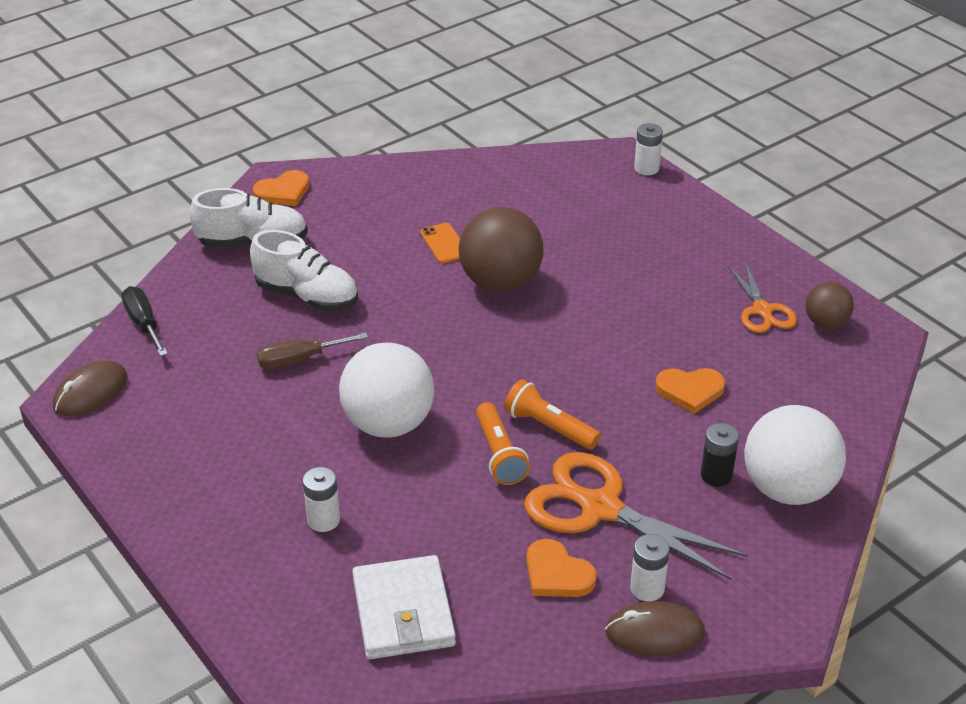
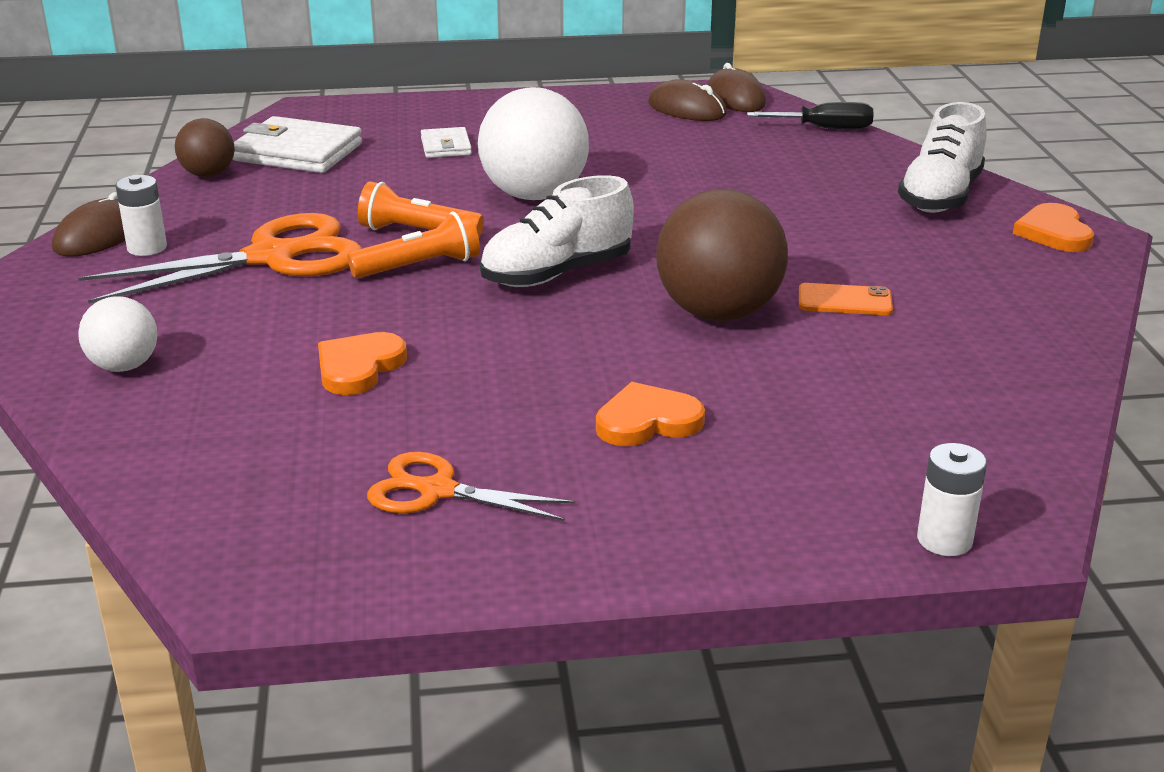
camera: 120 degrees right, 10 degrees down
white shoe [250,230,358,311] -> white shoe moved to [480,175,634,287]
brown screwdriver [257,332,368,369] -> none
white battery [303,467,340,532] -> white wallet [421,127,472,158]
orange heart [526,539,597,597] -> orange heart moved to [596,382,705,446]
black battery [701,423,739,487] -> none
white ball [744,405,846,505] -> white ball [78,296,157,372], size x0.54
brown ball [805,282,854,329] -> brown ball moved to [175,118,235,177]
none -> brown mouse [648,80,727,121]

